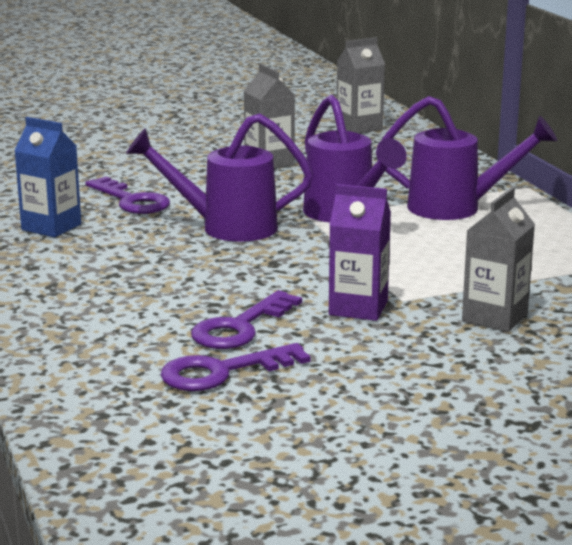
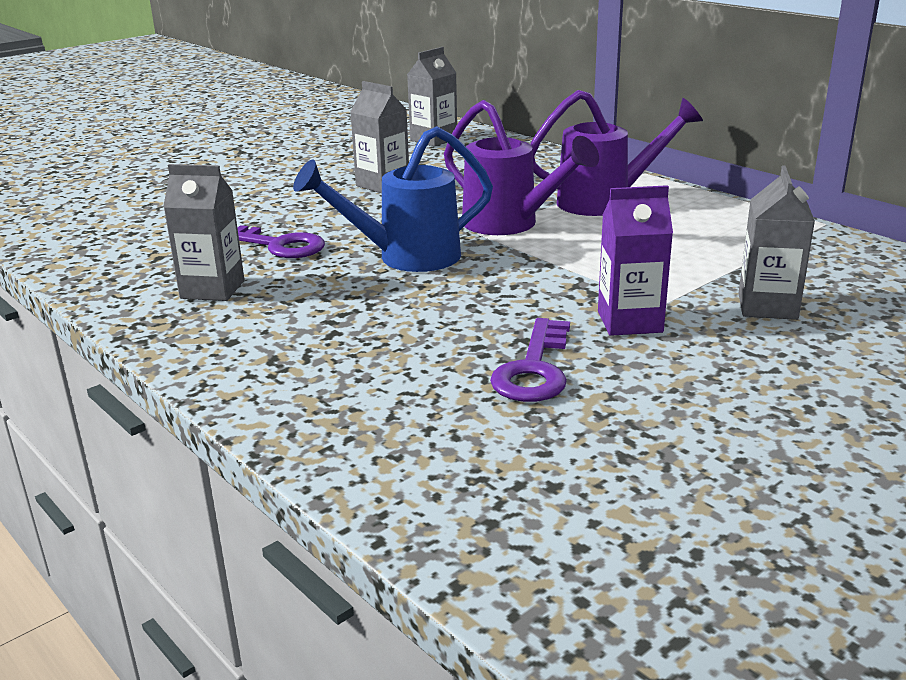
camera: 20 degrees left, 5 degrees up
blue carton [14,117,81,237] -> grey carton [163,164,244,301]
purple watering can [126,113,313,242] -> blue watering can [293,126,493,272]
purple key [161,343,310,391] -> none

